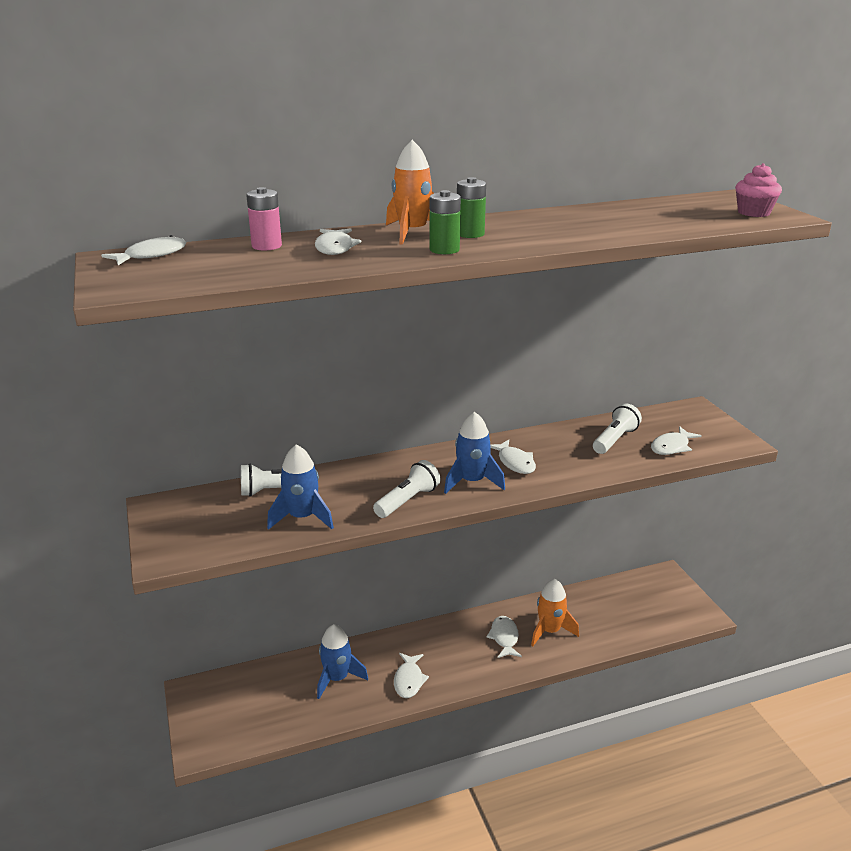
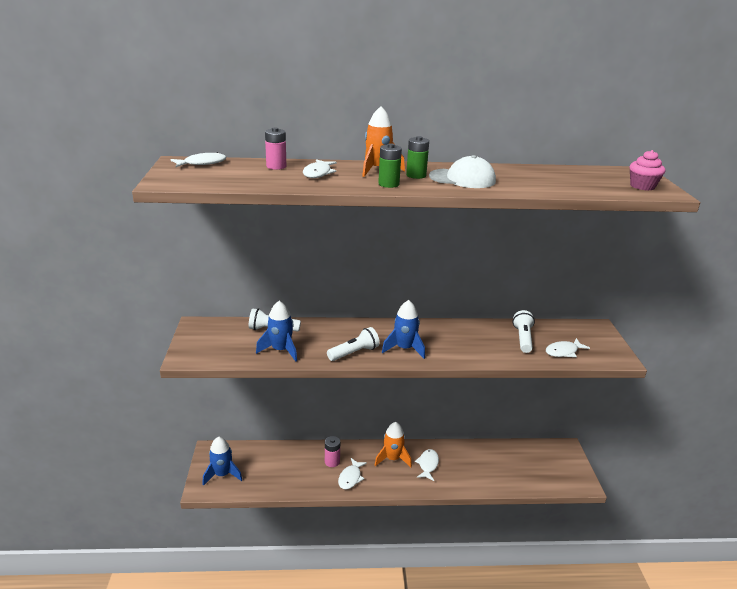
camera: 15 degrees right, 0 degrees up
blue rocket [317,624,368,699] -> blue rocket moved to [202,437,242,486]
white fish [490,440,536,474] -> none
orange rocket [531,579,579,646] -> orange rocket moved to [375,422,412,467]
white flashlight [593,404,642,454] -> white flashlight turned 45 degrees counterclockwise [513,310,535,353]
none -> pink battery [325,436,340,467]
none -> white cap [429,155,496,188]

